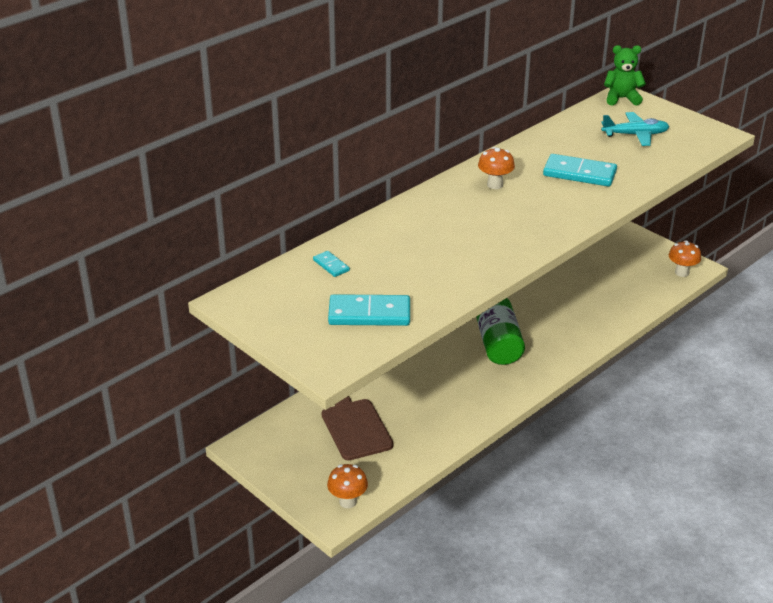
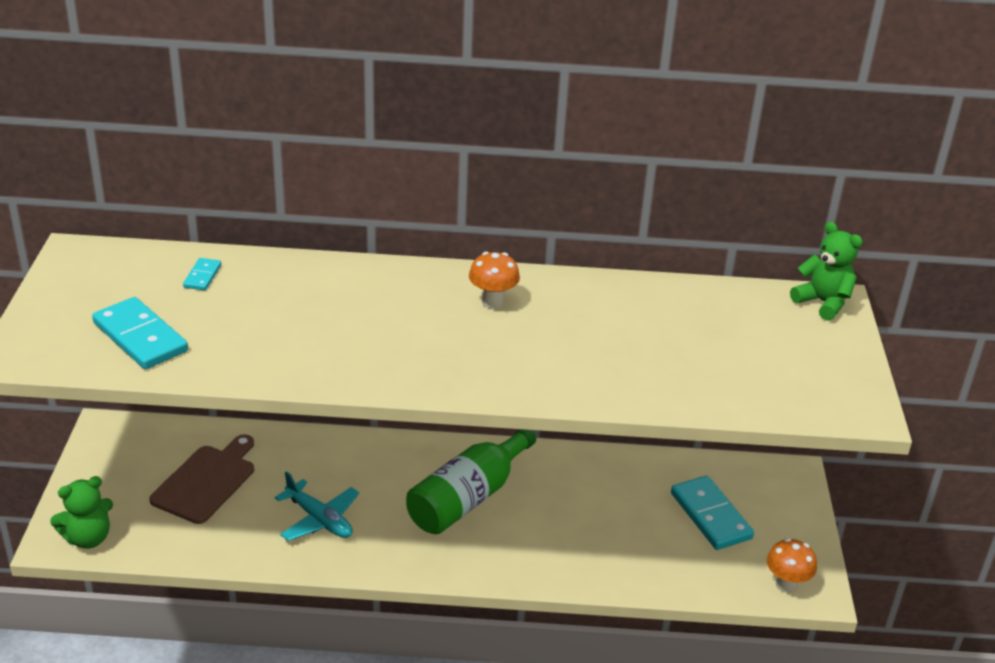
camera: 45 degrees right, 0 degrees up
orange mushroom [327,464,368,508] -> green teddy bear [50,476,113,549]
turquoise domino [543,154,617,187] -> turquoise domino moved to [671,476,754,550]
turquoise plane [601,112,670,146] -> turquoise plane moved to [275,471,359,541]

